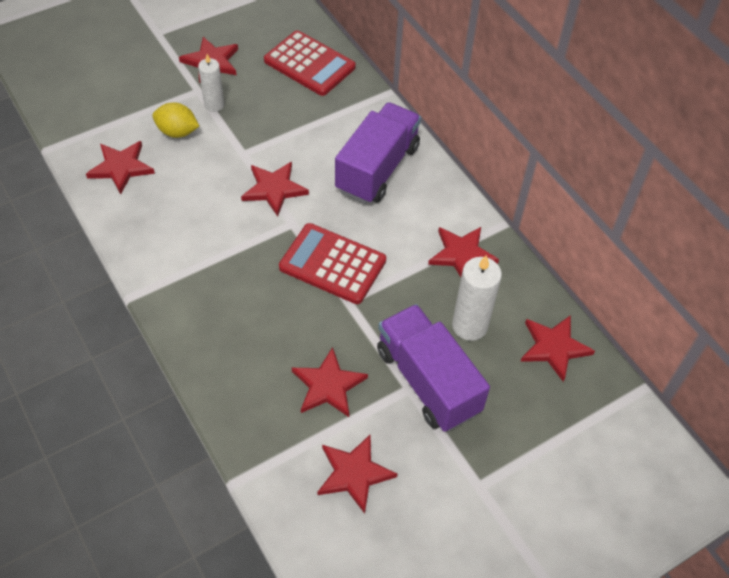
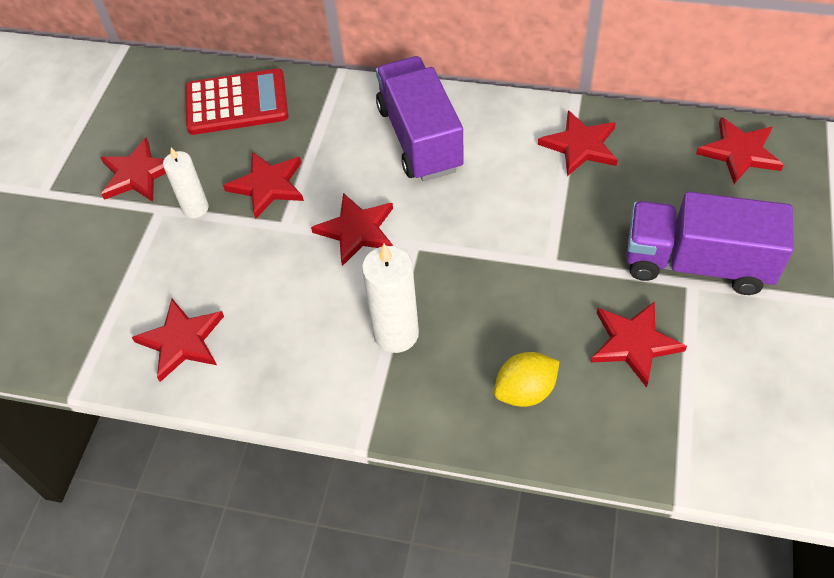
camera: 40 degrees left, 0 degrees up
yellow lemon [152,102,199,138] -> yellow lemon moved to [494,352,560,407]
red calculator [279,223,386,304] -> none
red star [317,434,397,514] -> red star moved to [223,152,304,219]
white candle [452,255,502,341] -> white candle moved to [362,244,419,353]

